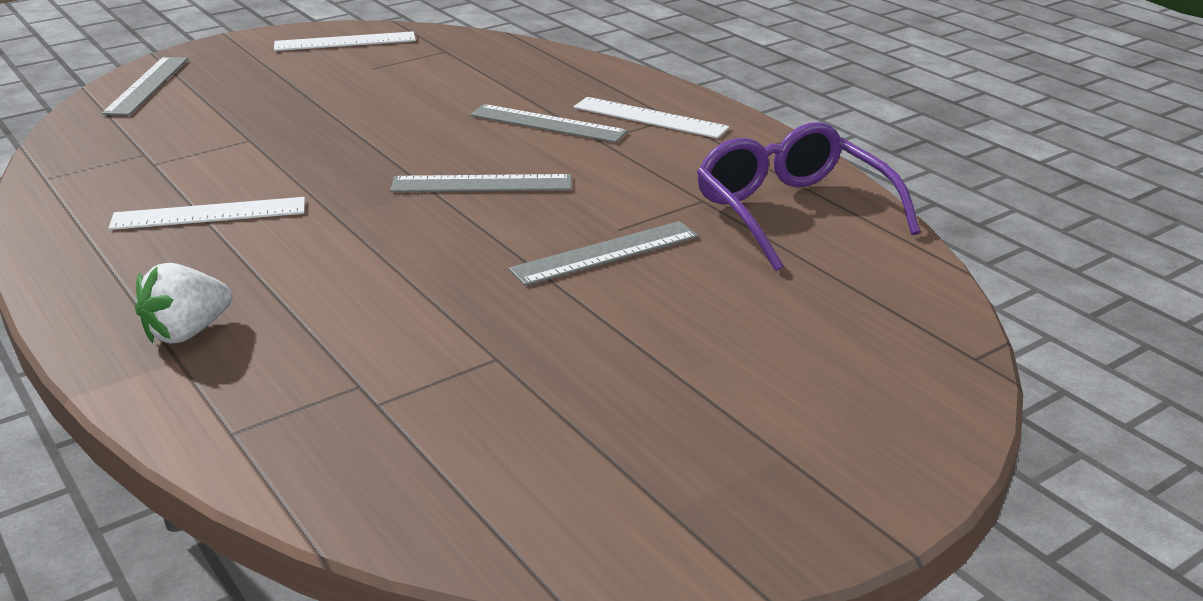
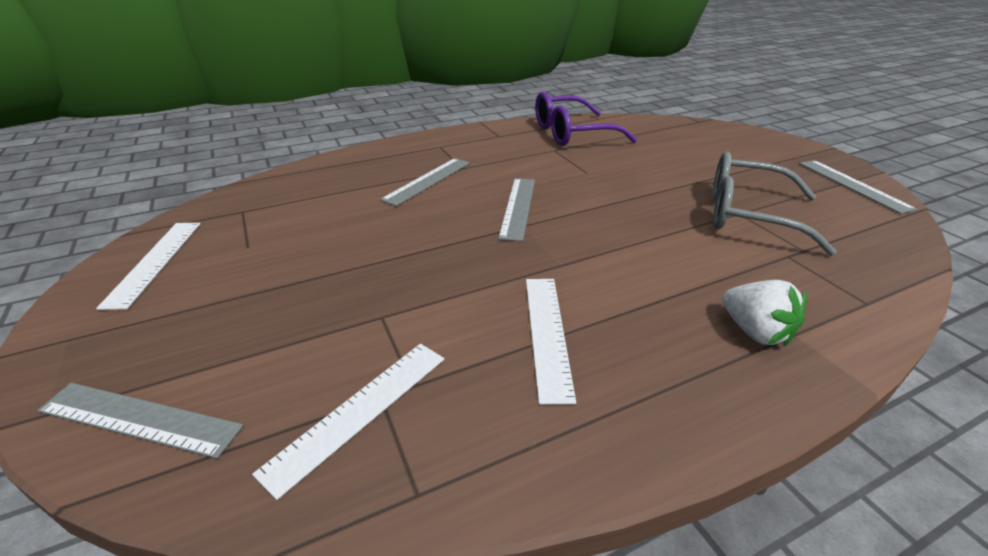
camera: 80 degrees left, 5 degrees up
grey ruler [509,221,698,286] -> grey ruler moved to [799,160,917,214]
white ruler [573,97,729,139] -> white ruler moved to [252,344,444,500]
none -> grey glasses [713,151,837,256]

